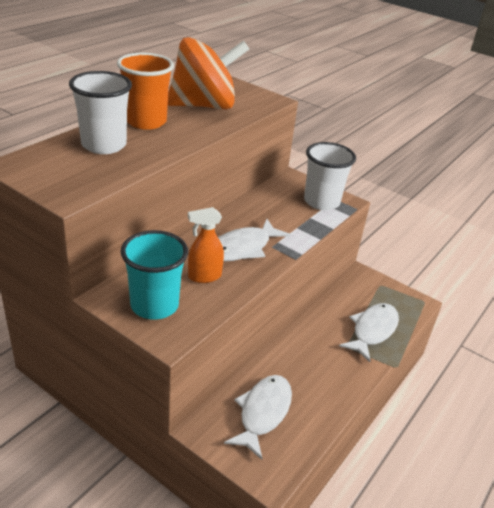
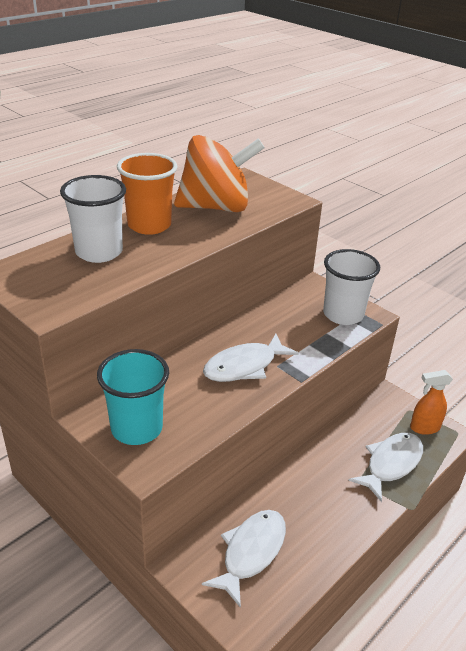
camera: 10 degrees right, 0 degrees up
orange spray bottle [188,207,224,283] -> orange spray bottle moved to [410,370,453,435]

